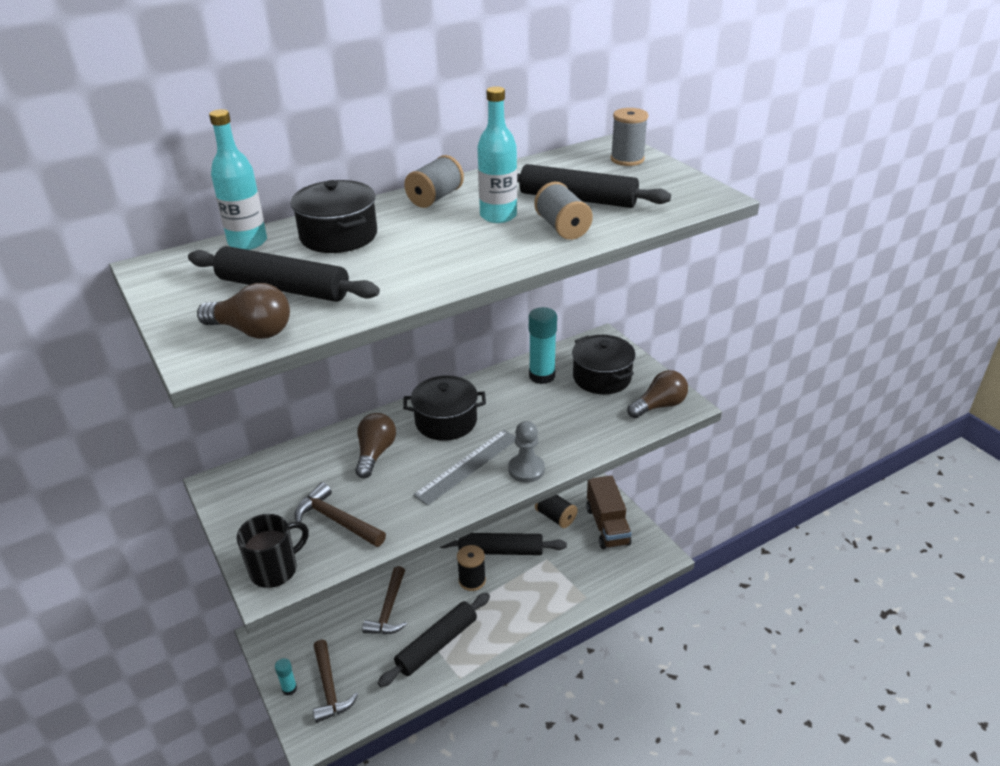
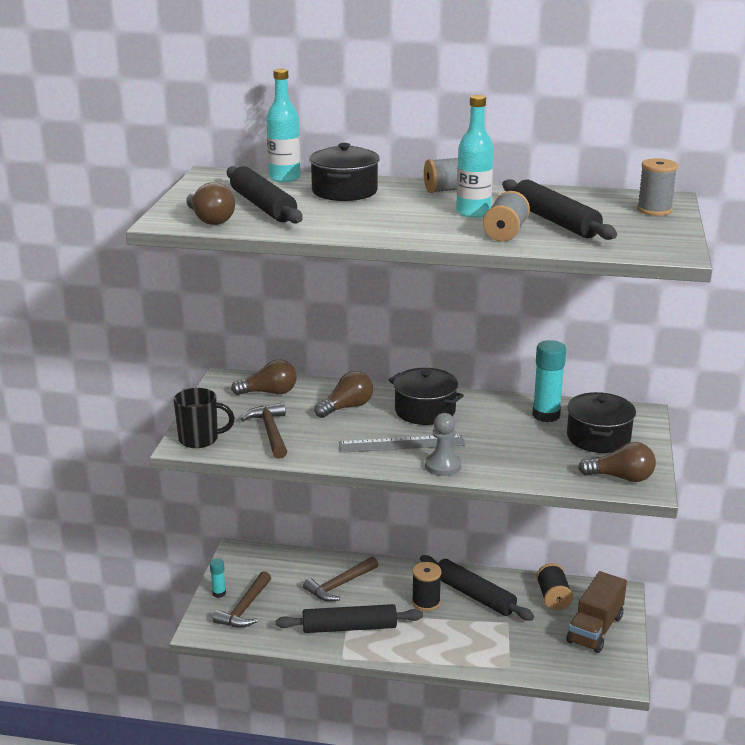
camera: 40 degrees right, 10 degrees down
none -> brown light bulb [231,359,297,395]

